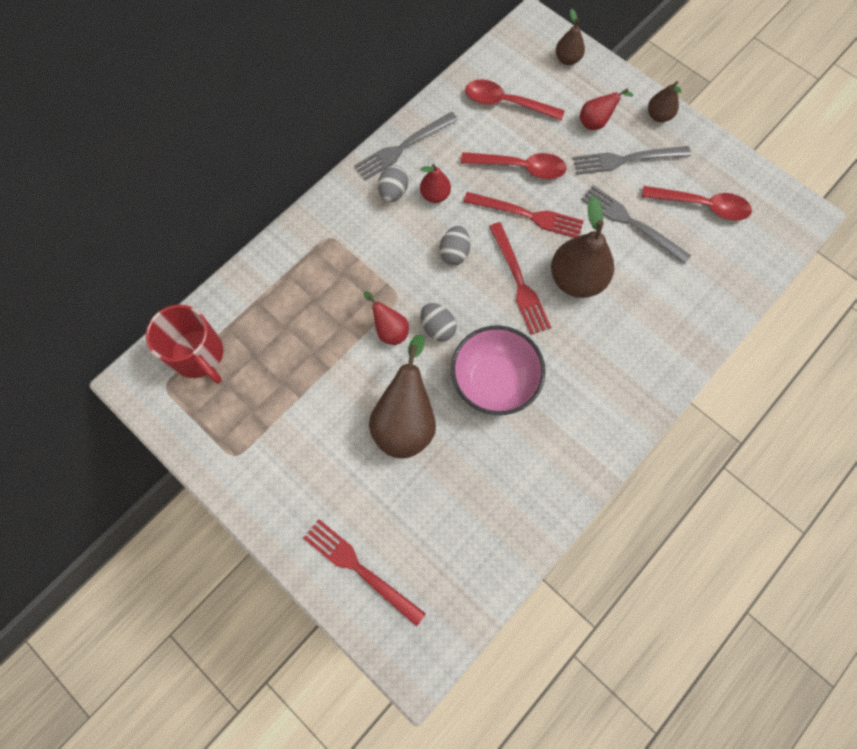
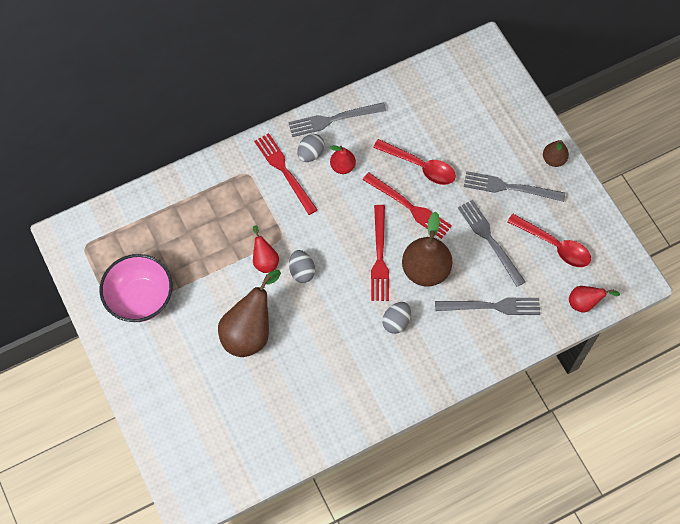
camera: 20 degrees right, 5 degrees down
red mug [146,304,223,383] -> none
red fork [303,519,426,627] -> red fork moved to [254,133,318,215]
grey egg [440,226,470,265] -> grey egg moved to [382,302,411,334]
pink bowl [451,326,545,415] -> pink bowl moved to [100,254,173,322]
red spoon [465,79,565,121] -> none
brown pear [556,8,585,65] -> none
red pear [580,88,634,130] -> red pear moved to [569,286,620,313]
none -> grey fork [435,298,540,315]

